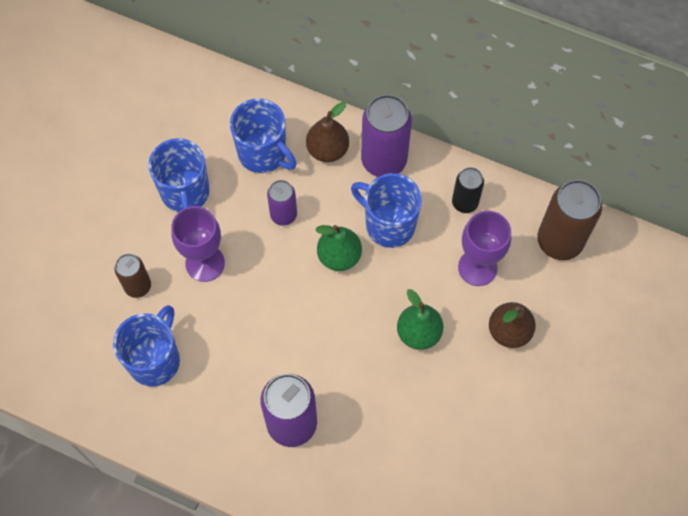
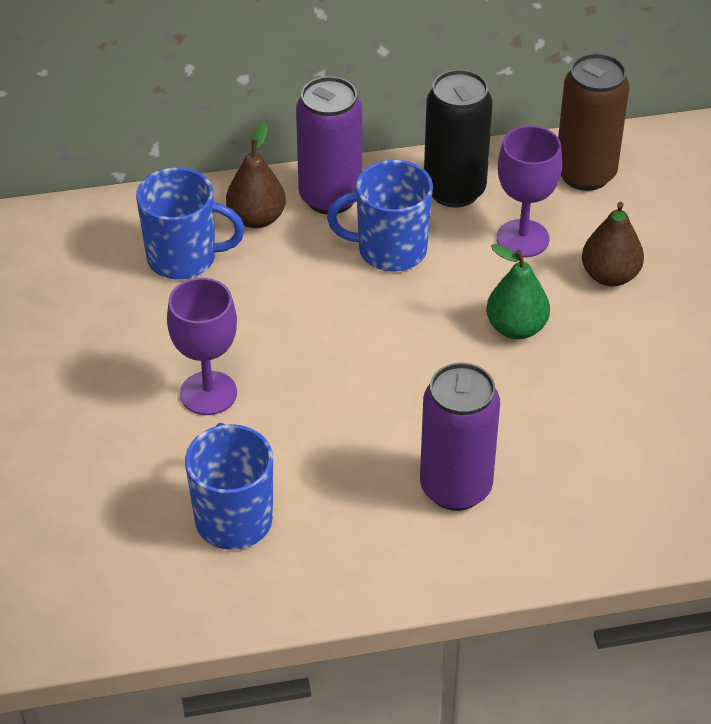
camera: 35 degrees left, 20 degrees down
brown can [115,254,151,298] -> none
blue mug [149,138,210,212] -> none
purple can [267,180,297,226] -> none
green pear [315,225,362,271] -> none
black can [452,167,484,213] -> black can [424,69,493,208], size x1.74

